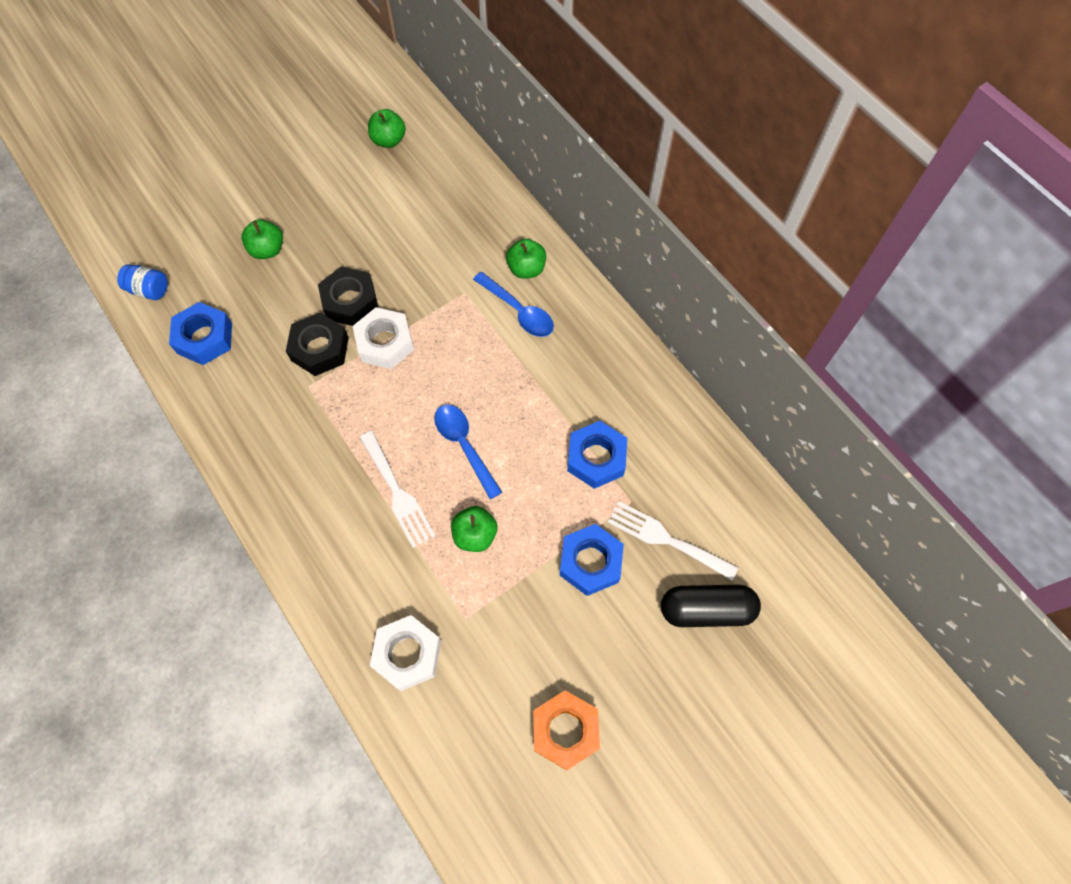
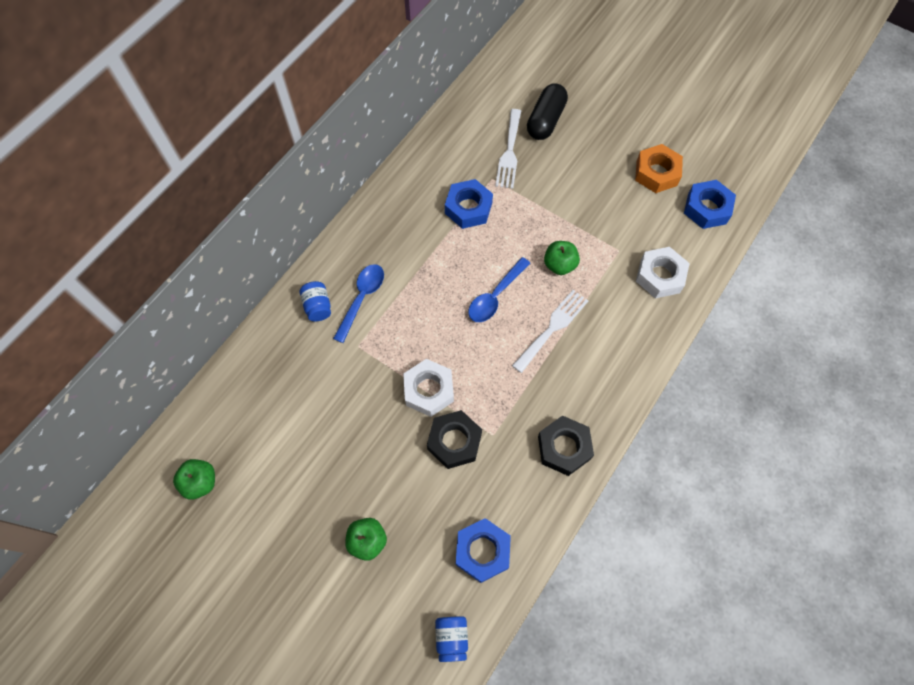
camera: 110 degrees left, 0 degrees up
black nut [318,266,379,326] -> black nut moved to [538,416,594,476]
green apple [506,239,546,279] -> blue jar [300,281,331,321]
blue nut [559,524,624,596] -> blue nut moved to [684,180,736,229]
black capsule [661,585,761,627] -> black capsule turned 45 degrees clockwise [527,83,568,140]

